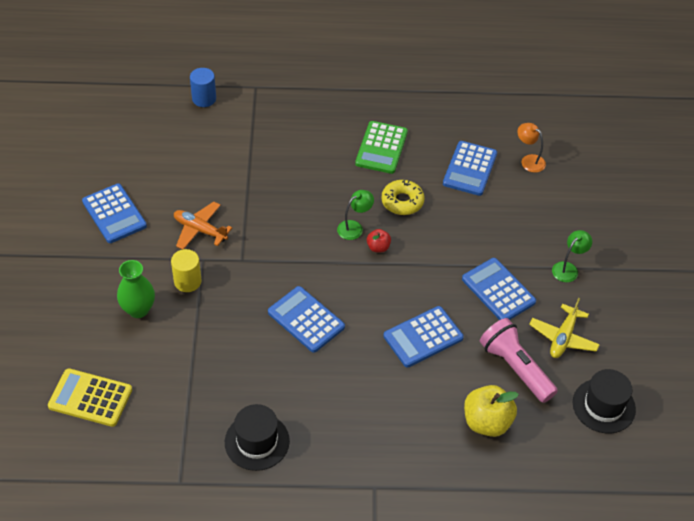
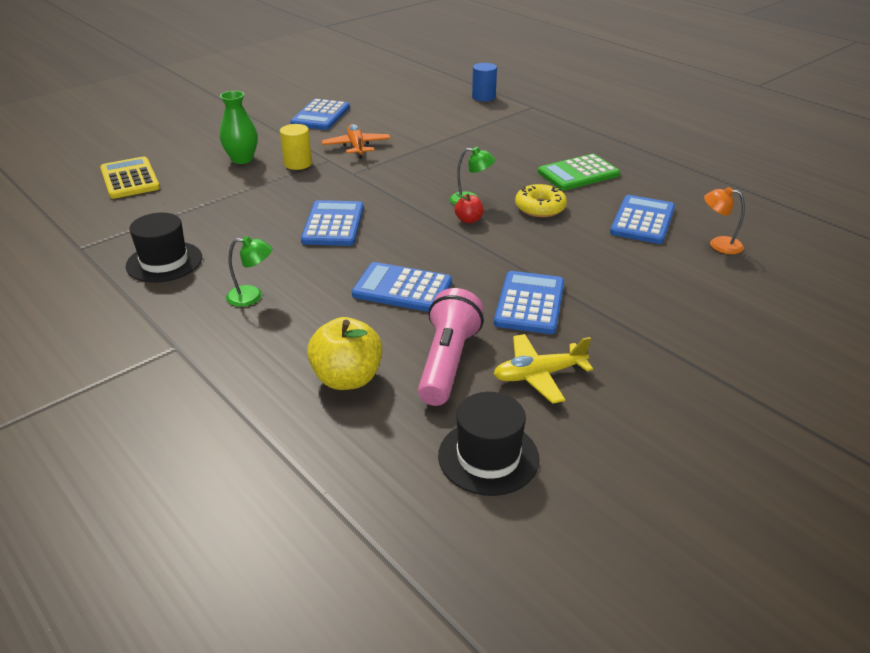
camera: 50 degrees right, 15 degrees down
blue calculator [443,141,497,196] -> blue calculator turned 135 degrees clockwise [610,195,675,244]
orange lamp [517,123,546,173] -> orange lamp turned 75 degrees counterclockwise [704,187,745,254]
green lamp [552,230,592,282] -> green lamp moved to [226,236,272,307]

